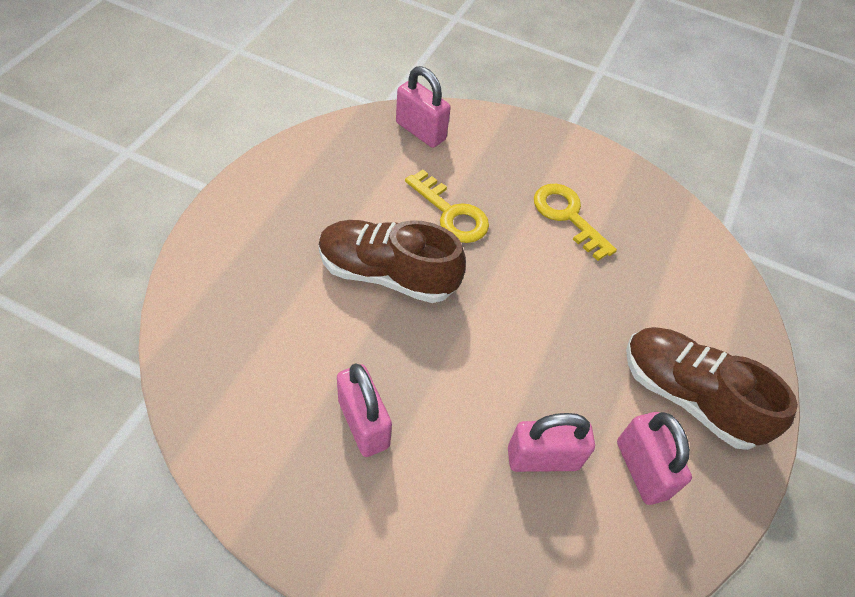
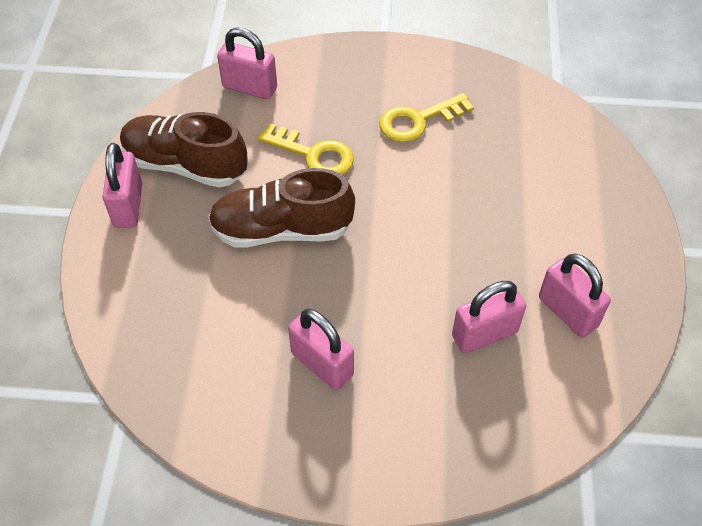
camera: 15 degrees left, 0 degrees up
yellow key [534,184,617,261] -> yellow key turned 60 degrees counterclockwise [380,93,474,142]
brown shoe [626,327,798,450] -> brown shoe moved to [120,112,248,188]
none -> pink padlock [103,143,142,228]

